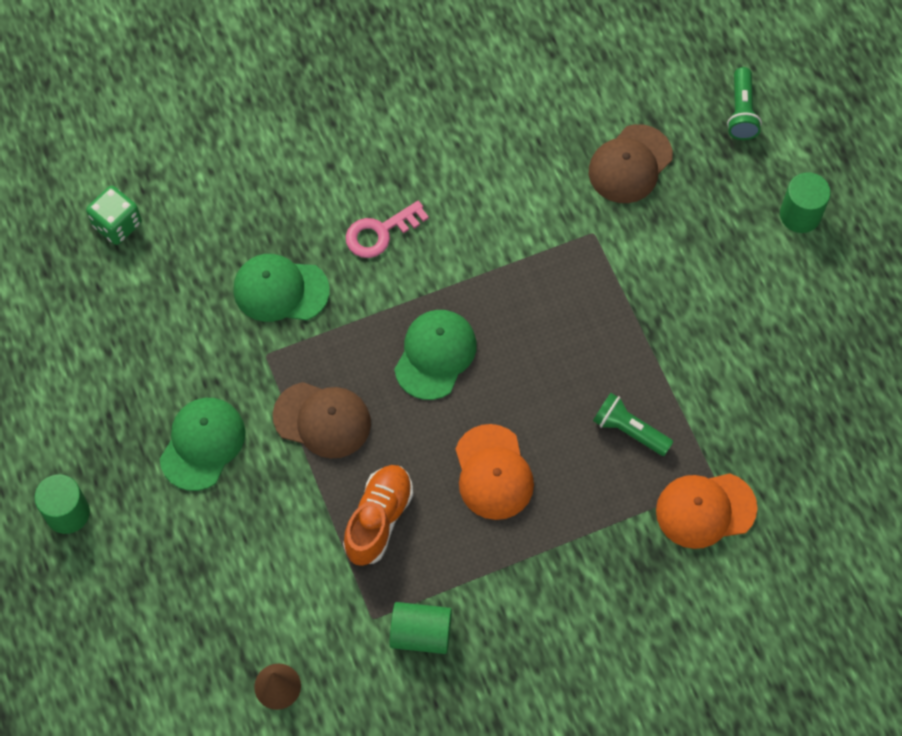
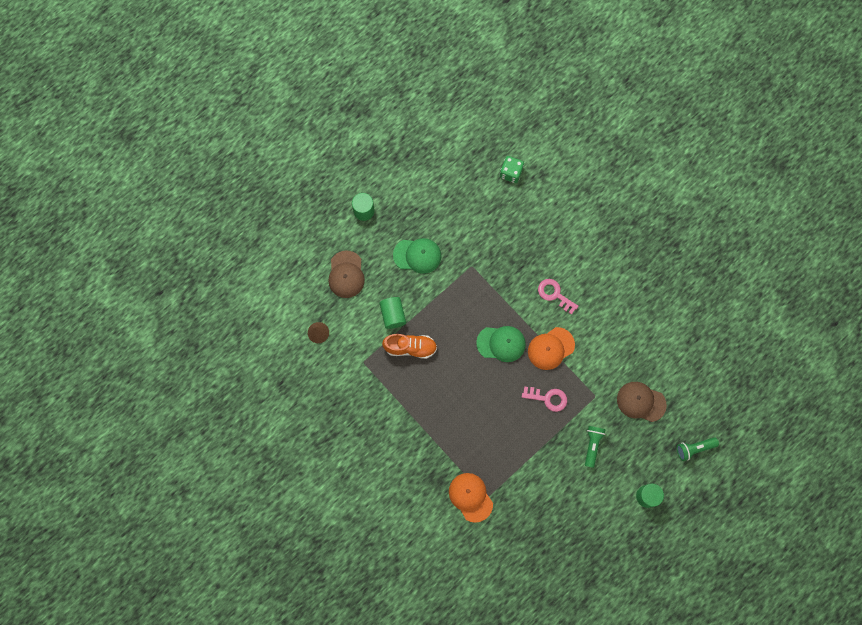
camera: 70 degrees right, 10 degrees up
green cap [233,254,330,322] -> none
brown cap [273,382,371,459] -> brown cap moved to [328,250,365,298]
green cylinder [389,602,452,654] -> green cylinder moved to [379,297,406,329]
orange cap [455,424,534,520] -> orange cap moved to [528,327,575,370]
green flashlight [593,393,673,456] -> green flashlight moved to [585,426,606,468]
none -> pink key [522,386,567,412]

